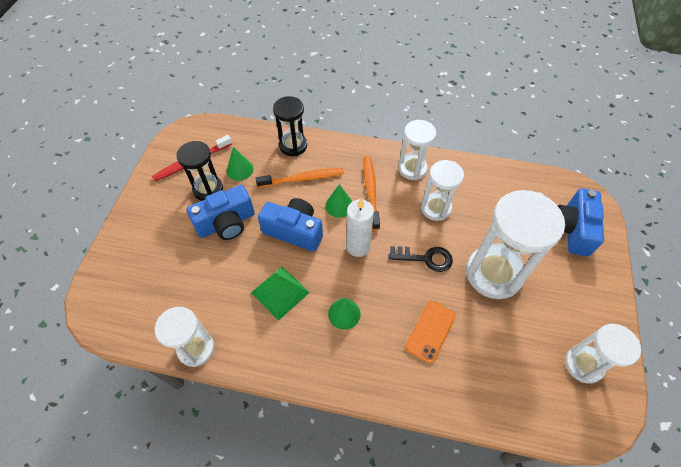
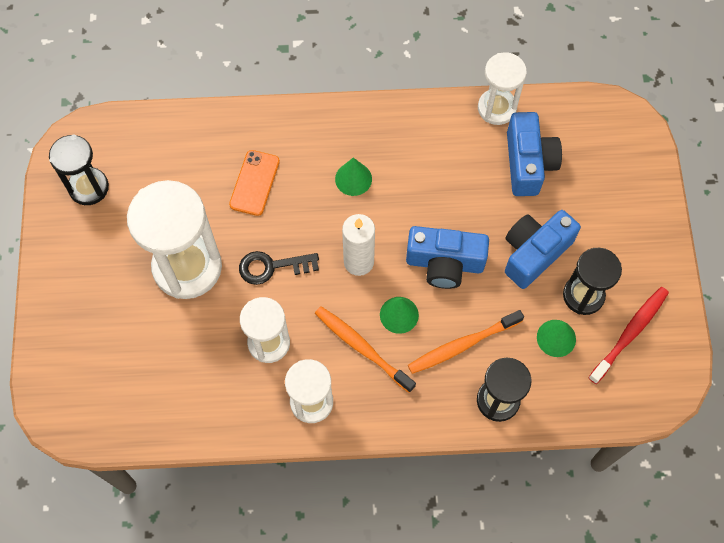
camera: 165 degrees right, 10 degrees up
green pyramid [251,266,310,321] -> none
orange toothbrush [363,156,380,230] -> orange toothbrush turned 150 degrees clockwise [315,306,416,393]
blue camera [558,188,604,256] -> blue camera moved to [507,112,562,196]
white hourglass [565,324,641,384] -> black hourglass [49,135,109,205]

